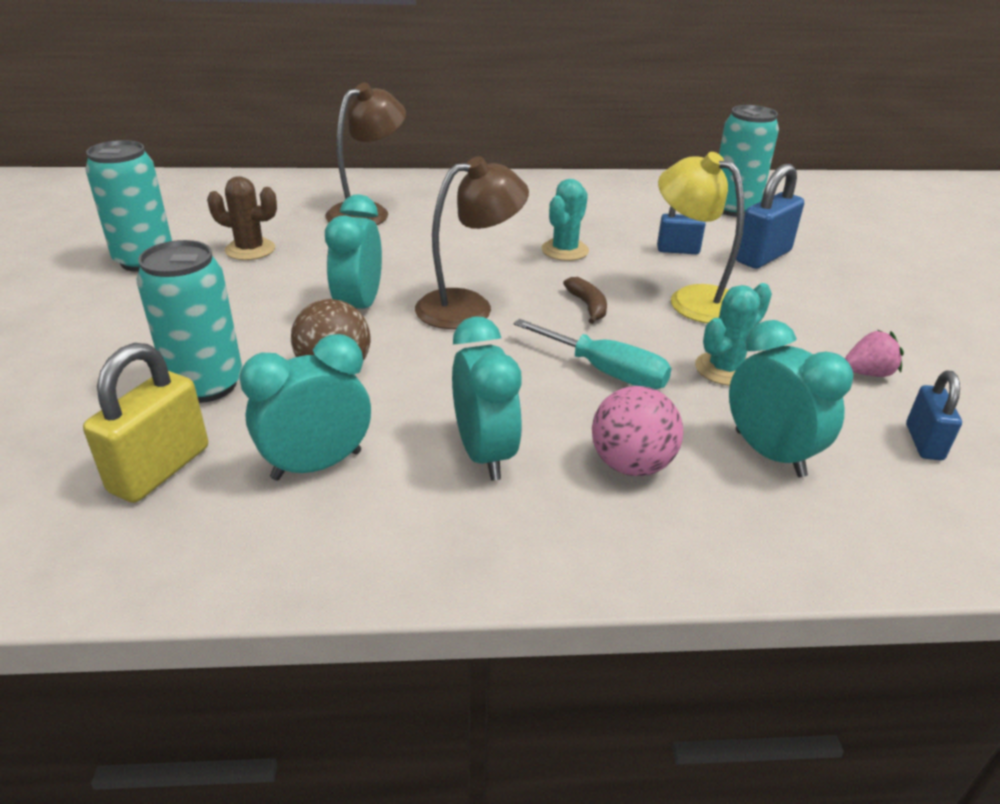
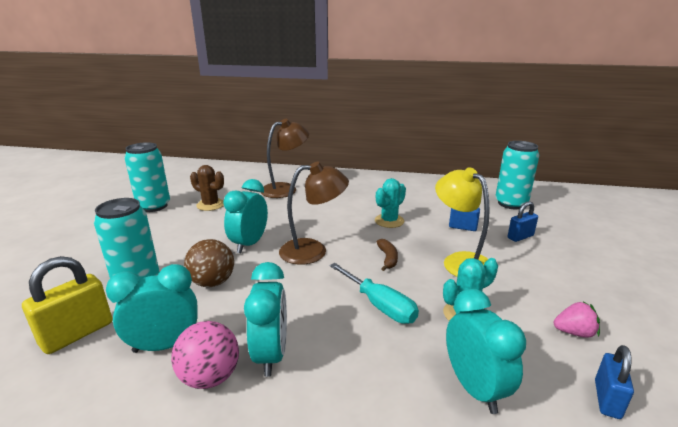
camera: 15 degrees right, 10 degrees down
pink ball [592,386,683,476] -> pink ball moved to [171,321,239,389]
blue padlock [736,164,804,269] -> blue padlock [508,201,538,242], size x0.62

